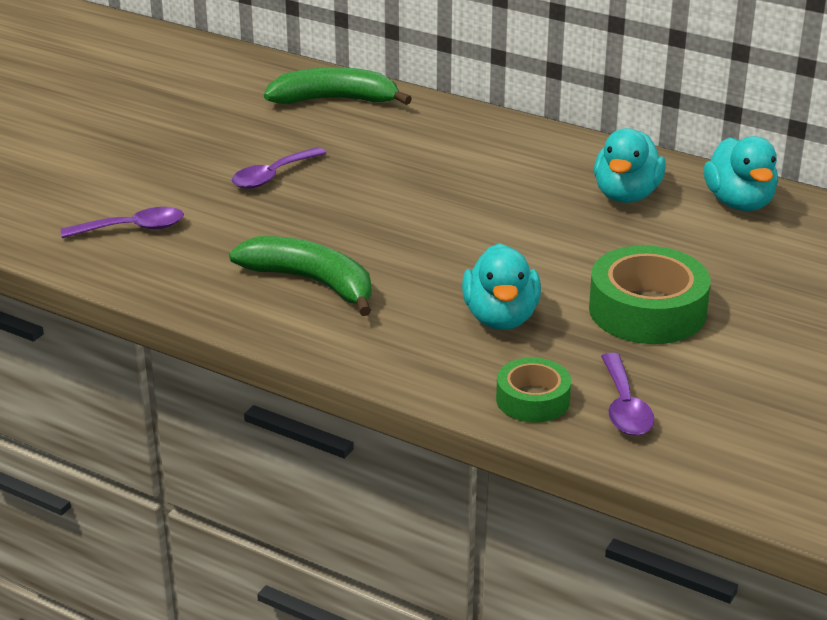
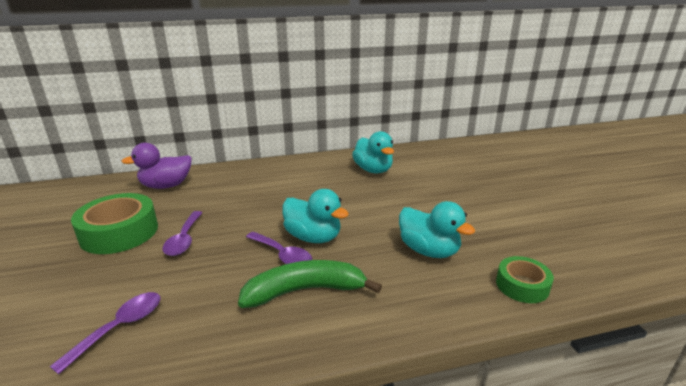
camera: 45 degrees left, 5 degrees down
green banana [264,67,412,105] -> purple duck [121,143,192,189]
green tape [589,245,711,344] -> green tape moved to [71,193,158,254]
purple spoon [601,353,655,436] -> purple spoon moved to [246,232,312,264]
turquoise duck [704,136,778,211] -> turquoise duck moved to [282,189,349,243]

